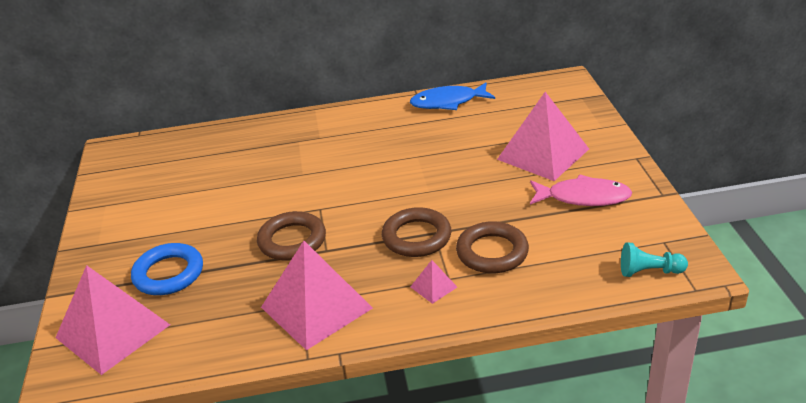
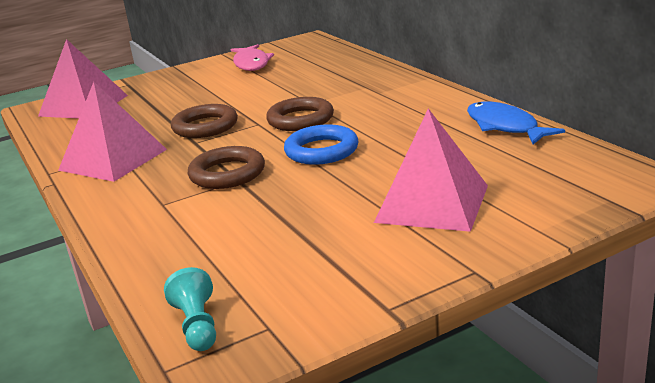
camera: 70 degrees right, 10 degrees down
blue ring [131,243,203,295] -> blue ring moved to [284,124,359,165]
pink pyramid [411,260,457,304] -> none
brown ring [456,221,529,273] -> brown ring moved to [266,97,334,131]
pink fish [530,174,632,206] -> pink fish moved to [230,44,274,71]

